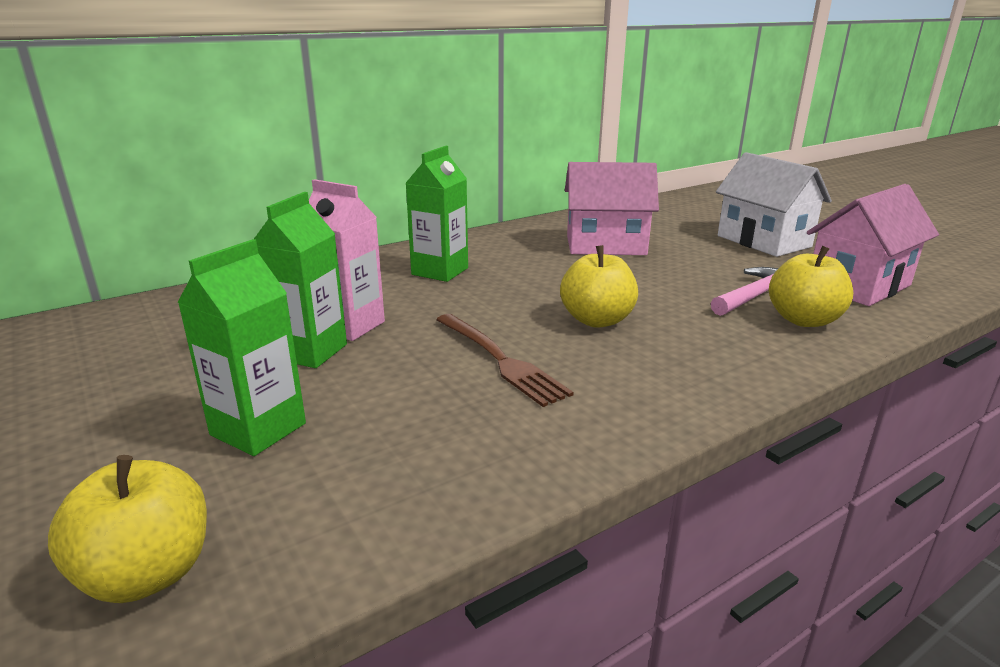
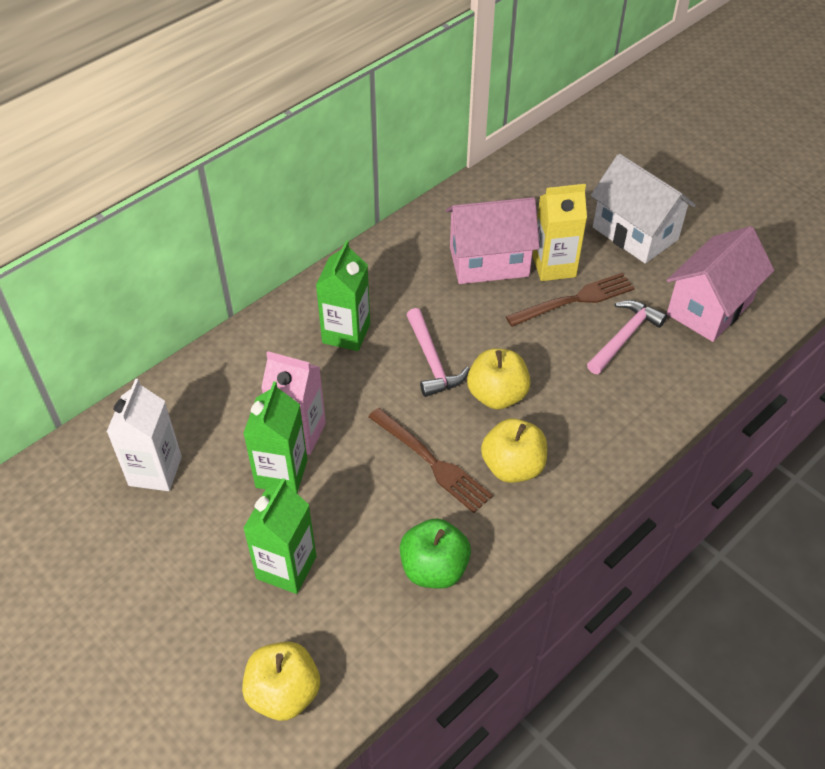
camera: 10 degrees left, 25 degrees up
yellow apple [769,246,853,327] -> yellow apple moved to [481,418,547,483]
none -> white carton [107,379,182,491]
none -> green apple [400,518,471,589]
none -> pink hammer [407,308,470,397]
none -> brown fork [506,273,635,327]
none -> yellow carton [533,184,587,281]

